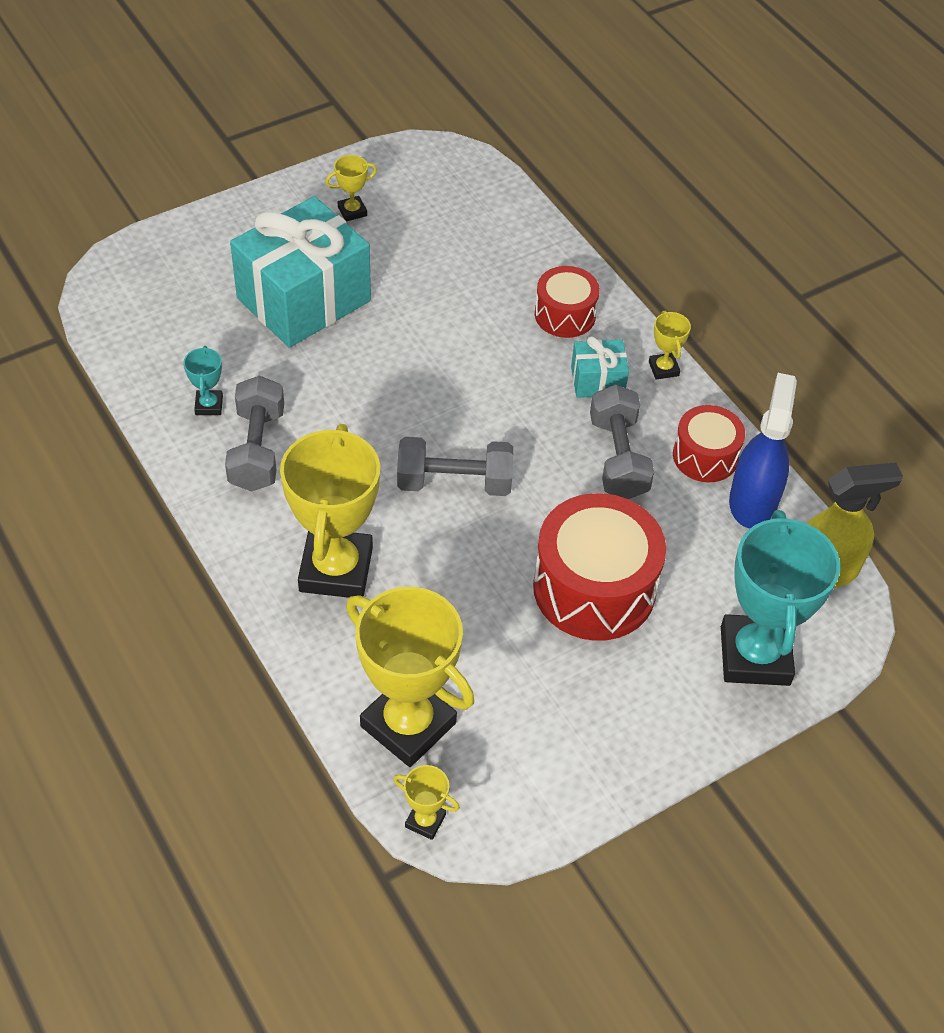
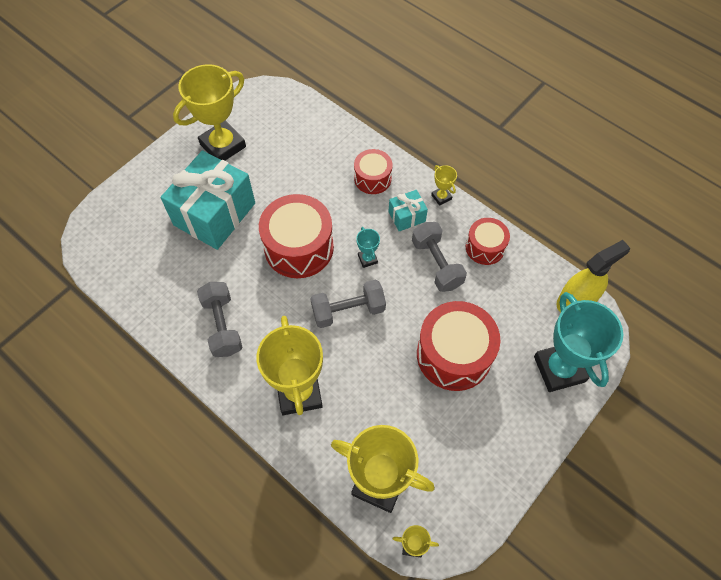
camera: 15 degrees left, 10 degrees up
turquoise trophy [184,346,223,415] -> turquoise trophy moved to [356,227,380,268]
yellow trophy [325,155,377,222] -> yellow trophy [173,64,246,161], size x2.33
blue spray bottle [729,373,797,528] -> none
none -> red drum [259,194,334,278]

